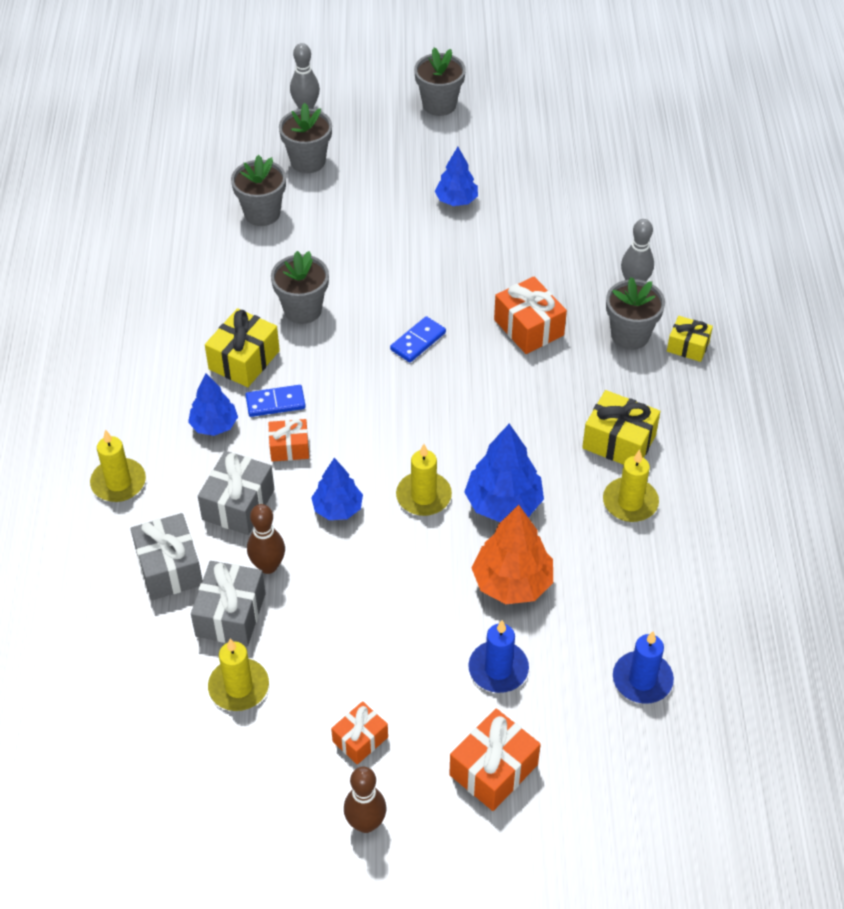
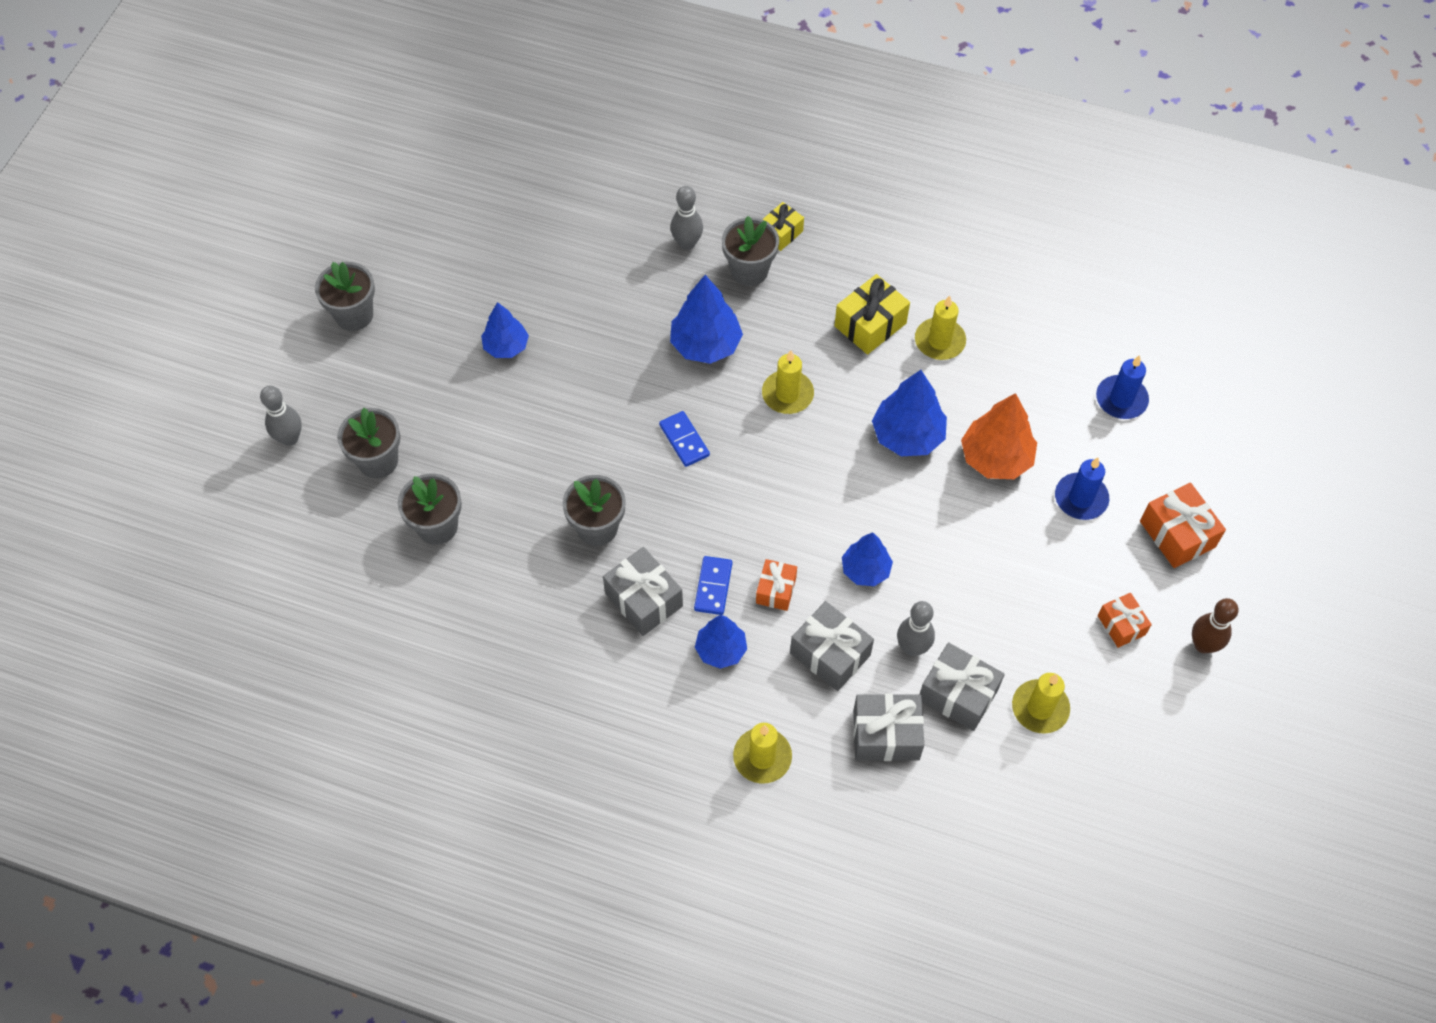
camera: 70 degrees left, 10 degrees up
yellow gift [205,308,280,387] -> grey gift [603,547,683,636]
brown bowling pin [247,504,285,574] -> grey bowling pin [897,601,935,656]
yellow candle [396,444,452,516] -> yellow candle moved to [762,350,814,414]
orange gift [494,277,567,354] -> blue tree [670,275,743,364]

